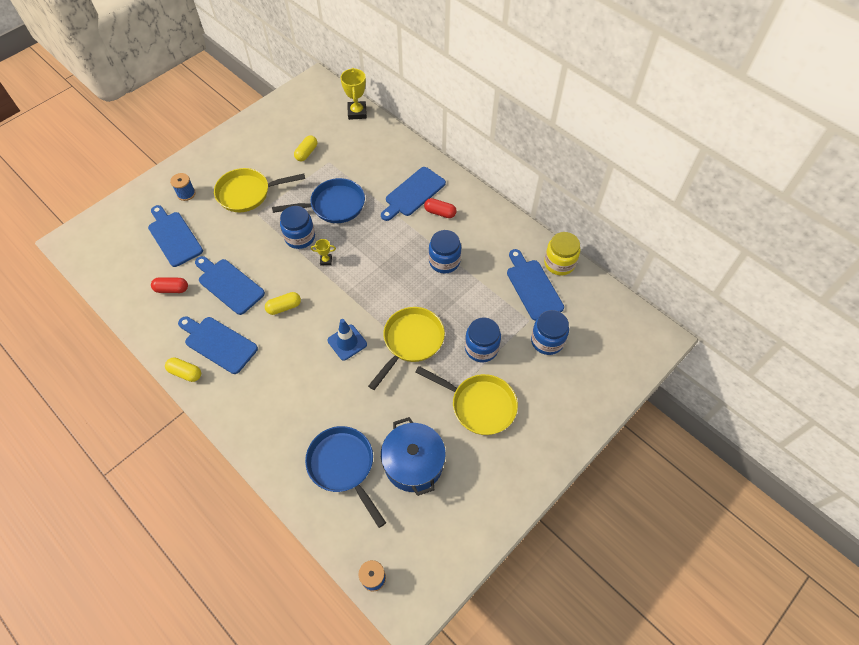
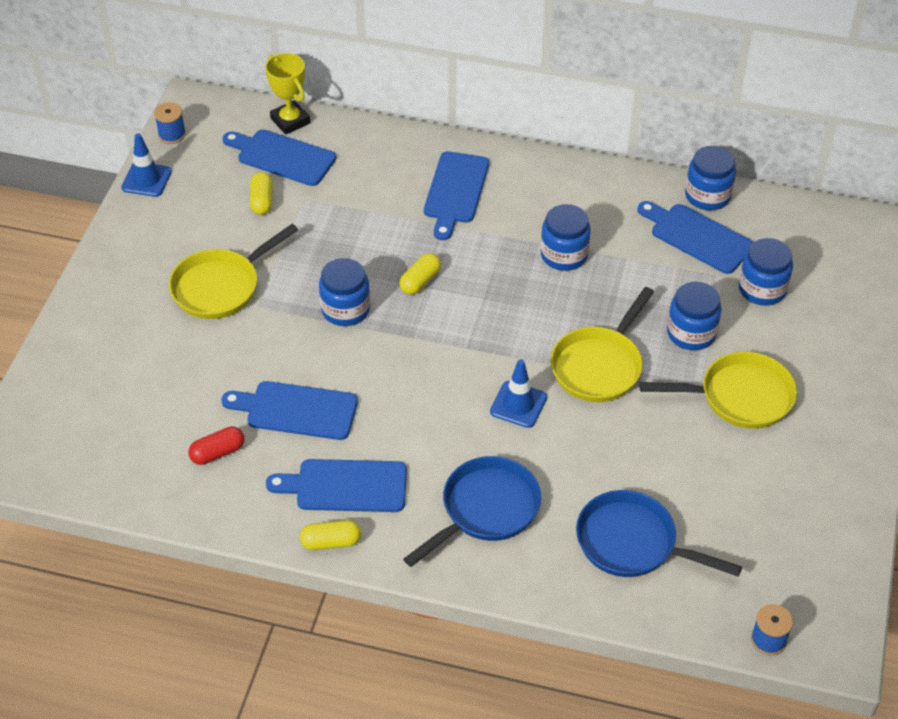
camera: 30 degrees left, 10 degrees down
blue cutting board [148,205,203,267] -> blue cutting board moved to [223,129,336,186]
blue spool [170,173,196,201] -> blue spool moved to [154,102,186,144]
yellow capsule [265,292,301,315] -> yellow capsule moved to [399,253,441,295]
blue pan [272,178,365,223] -> blue pan moved to [403,456,541,567]
yellow trophy [311,239,336,265] -> none
yellow pan [368,307,445,390] -> yellow pan turned 150 degrees counterclockwise [551,287,654,402]
blue pot [381,417,446,496] -> none
red capsule [424,198,457,218] -> none
yellow jar [544,232,580,275] -> blue jar [685,146,736,210]
none -> blue traffic cone [121,133,172,197]

